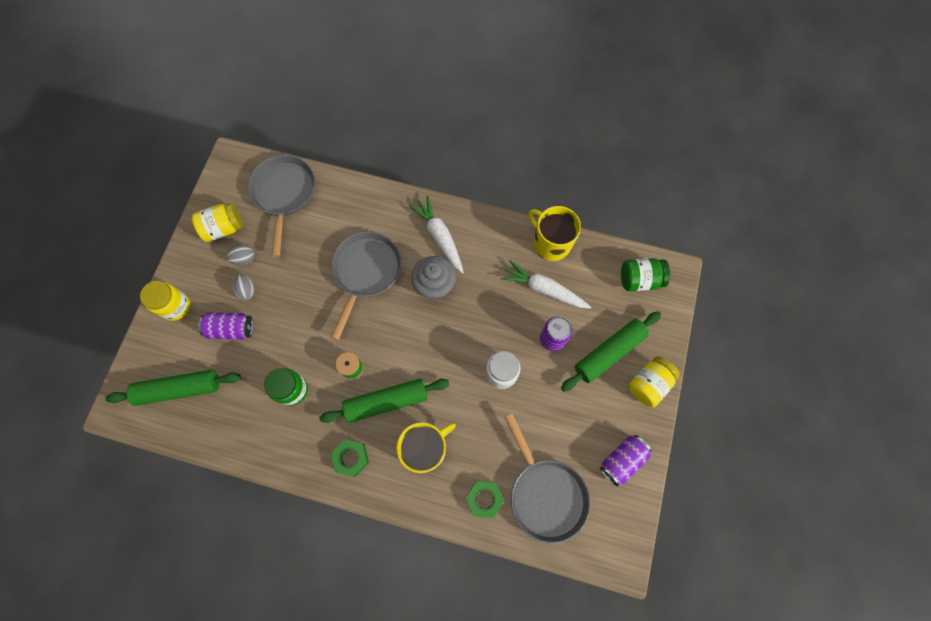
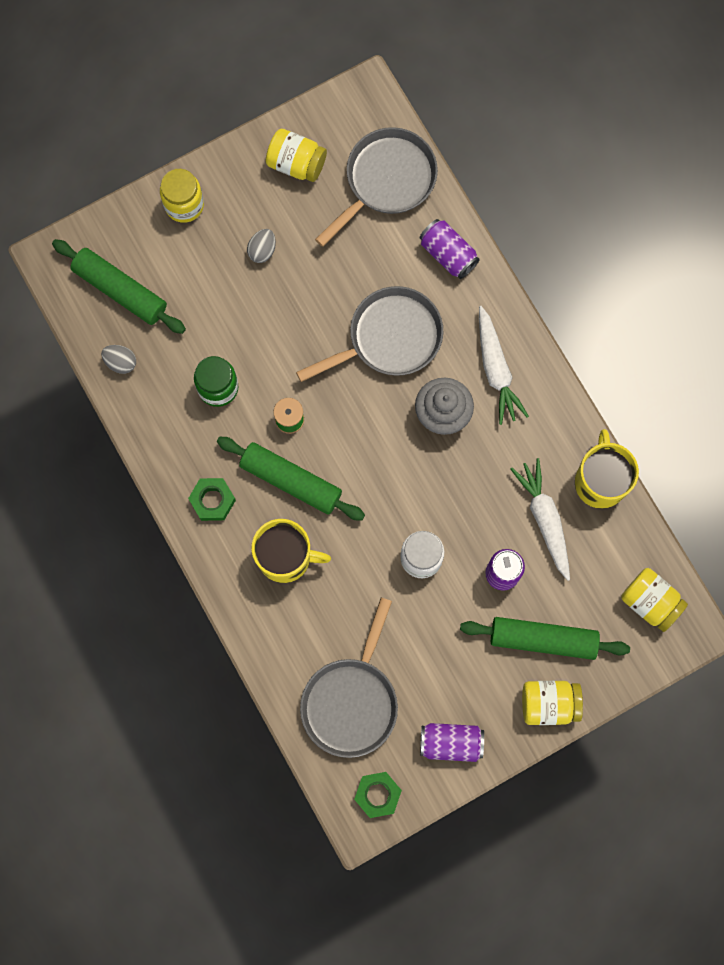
camera: 45 degrees right, 5 degrees up
purple can [198,312,253,340] -> purple can moved to [420,219,480,279]
grey egg [226,244,255,265] -> grey egg moved to [101,345,136,374]
white carrot [409,196,464,274] -> white carrot turned 150 degrees clockwise [479,306,529,425]
green nut [466,481,504,518] -> green nut moved to [354,772,402,818]
green jar [621,258,670,291] -> yellow jar [621,568,688,632]

